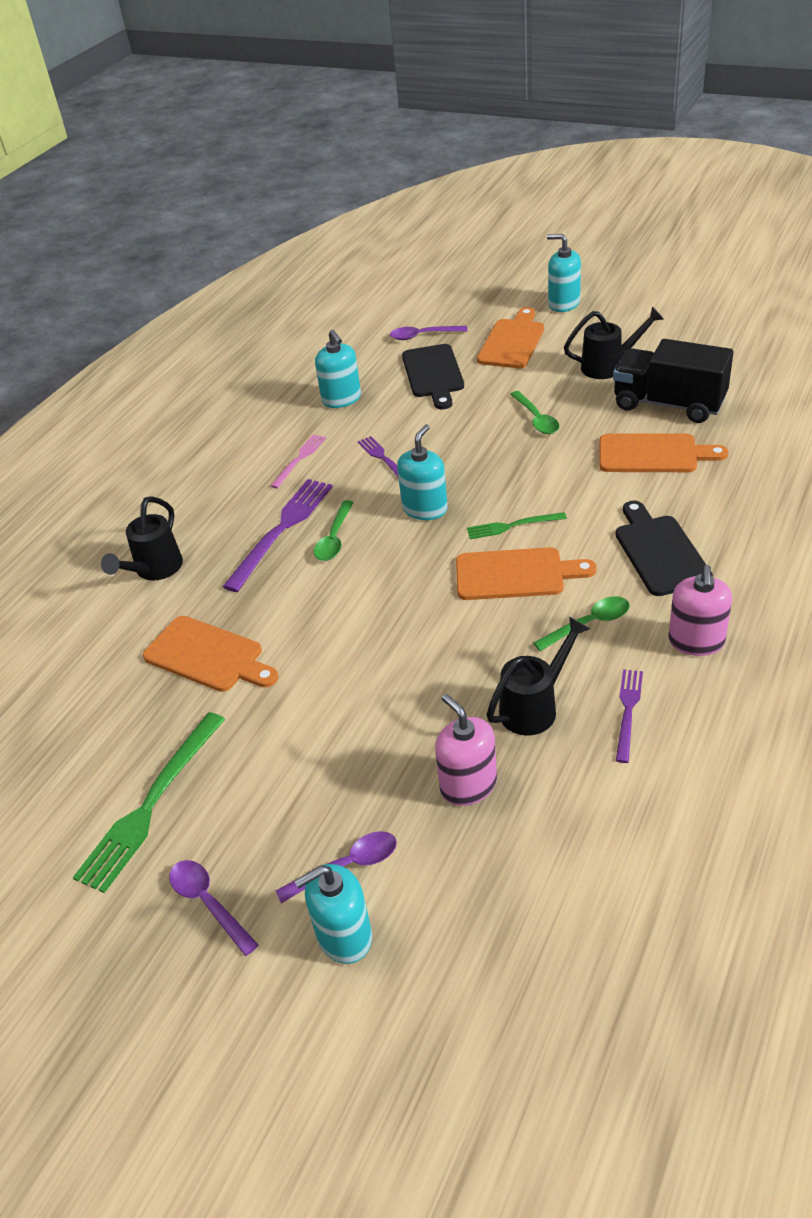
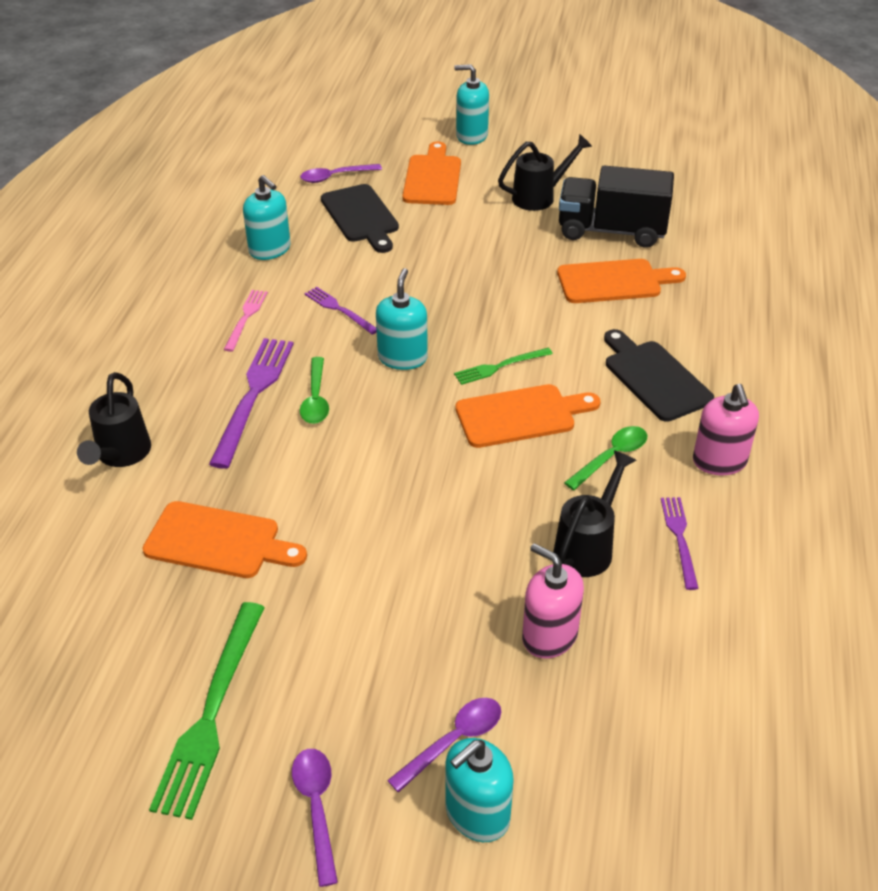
camera: 20 degrees left, 0 degrees up
purple spoon [169,860,258,956] -> purple spoon turned 45 degrees clockwise [292,749,338,887]
green spoon [510,391,559,434] -> none

